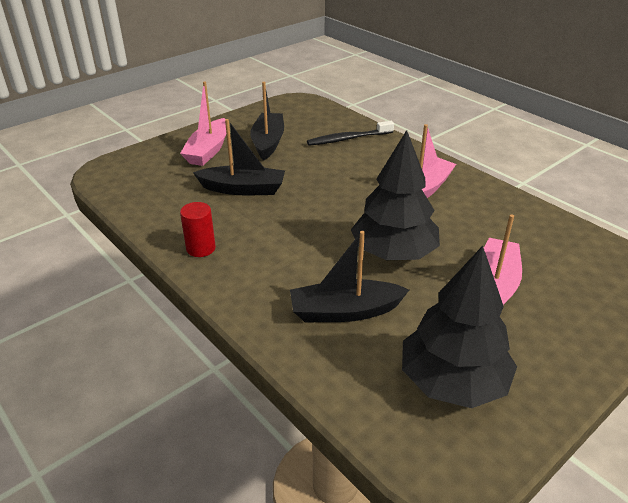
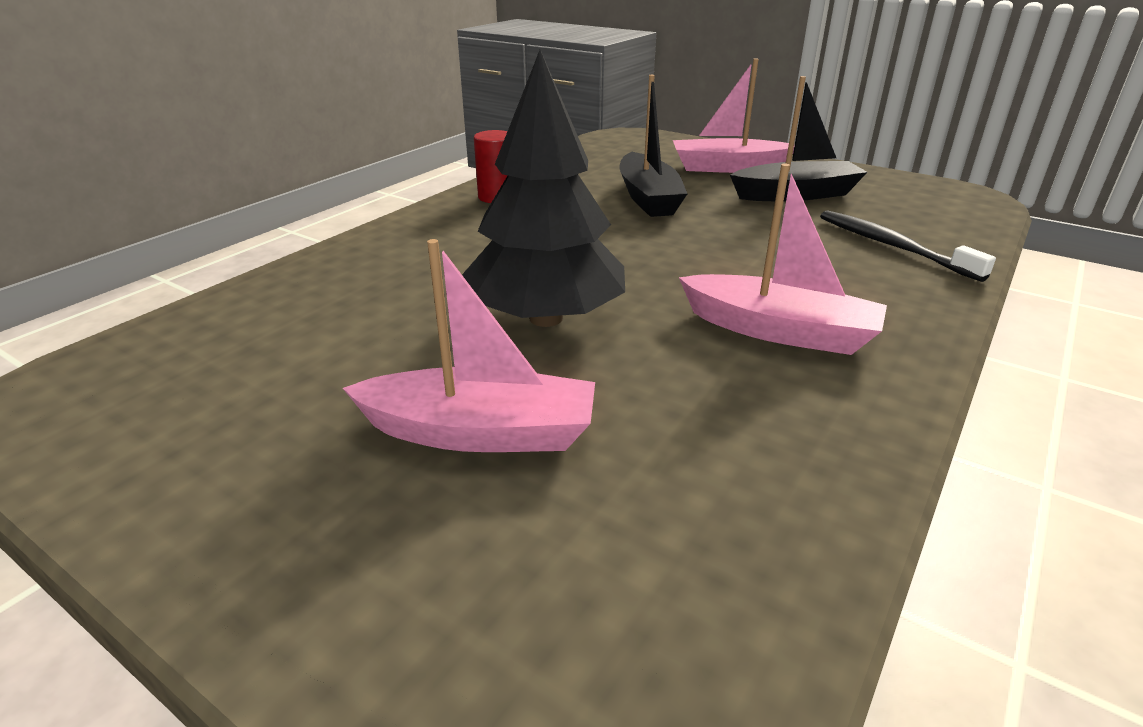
camera: 75 degrees right, 5 degrees down
black boat [290,231,409,322] -> none
black tree [402,246,517,408] -> none

